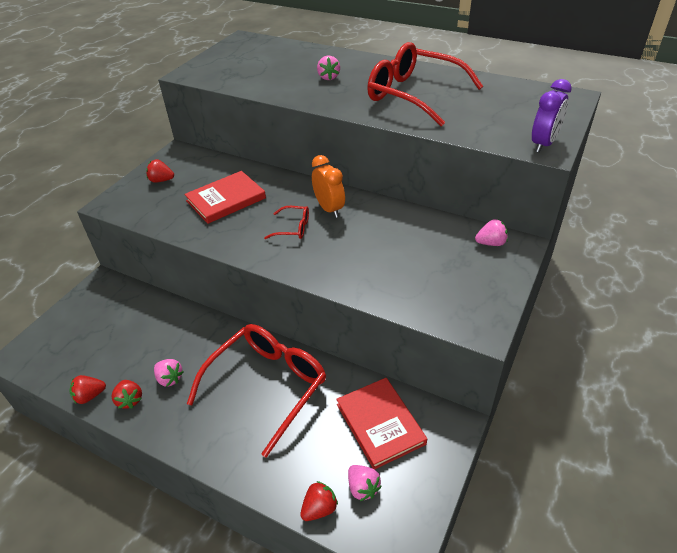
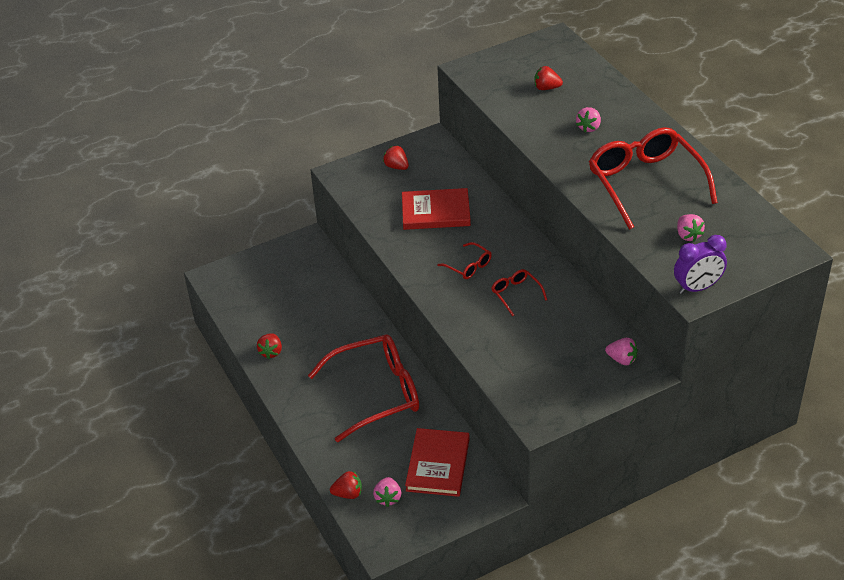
camera: 35 degrees right, 0 degrees up
red strawberry [69,375,106,404] -> red strawberry moved to [535,66,563,90]
pink strawberry [154,359,184,387] -> pink strawberry moved to [677,214,705,242]
orange clock [312,155,345,218] -> none
none -> red glasses [492,269,547,316]

